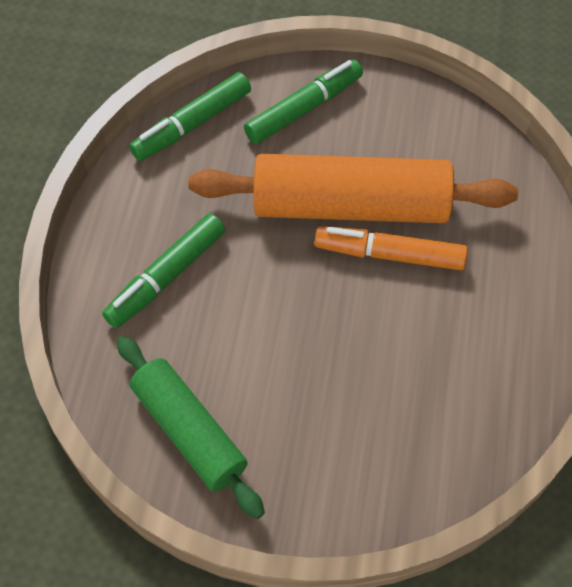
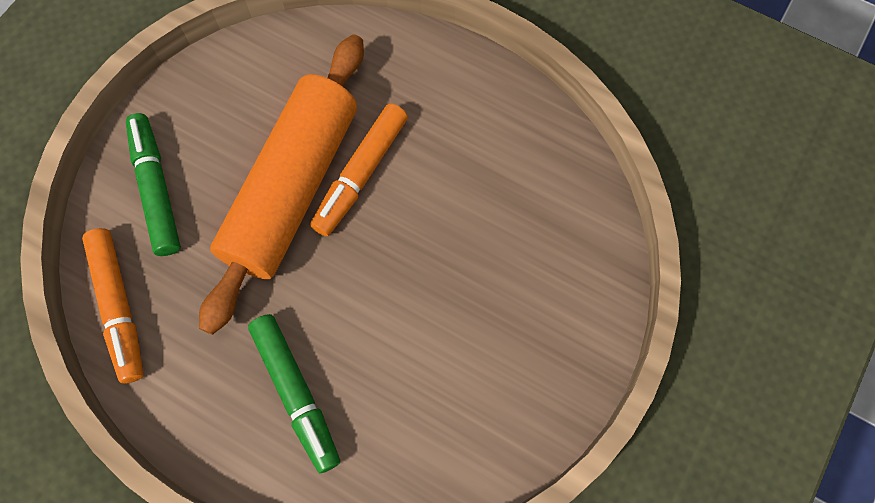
camera: 70 degrees left, 10 degrees up
green rolling pin [117,336,265,519] -> none
green marker [129,72,251,161] -> orange marker [82,228,144,384]

